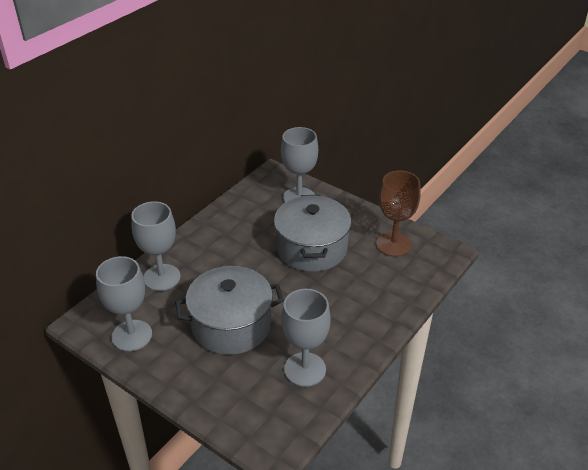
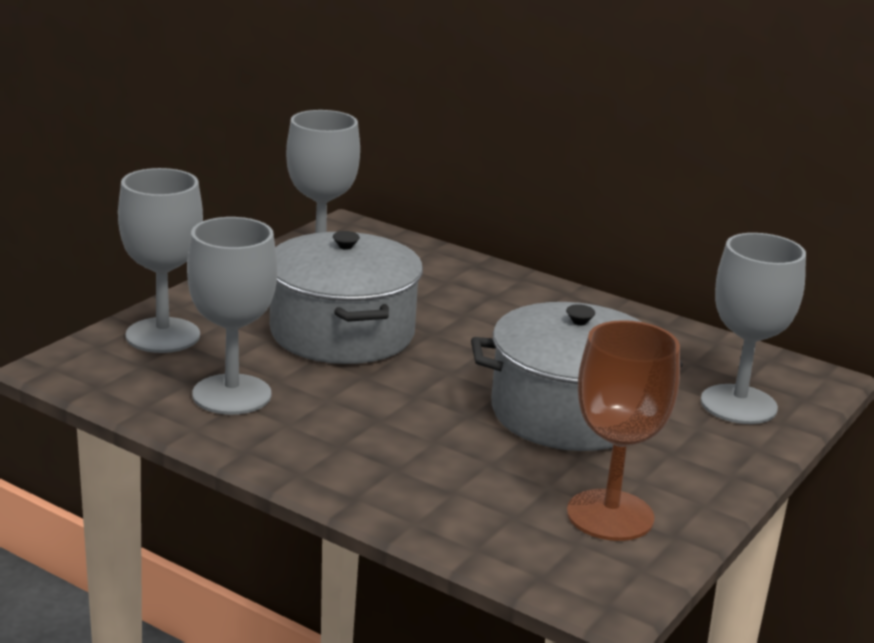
camera: 85 degrees right, 15 degrees down
grey goblet [131,201,181,291] -> grey goblet moved to [118,168,203,353]

